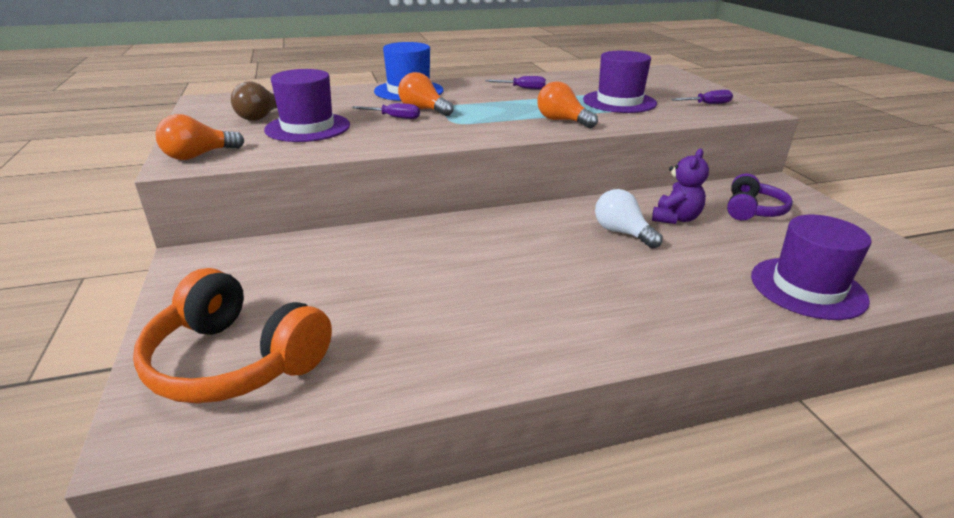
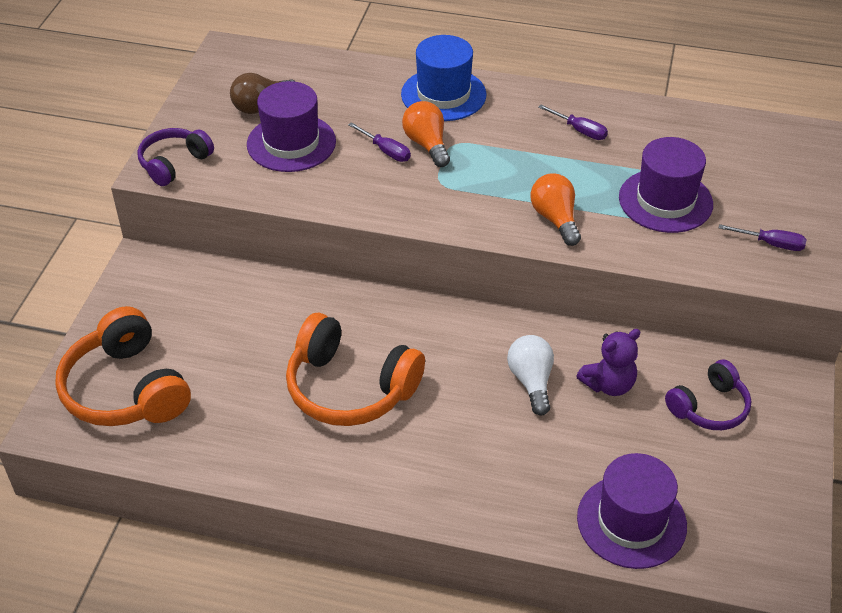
camera: 30 degrees right, 15 degrees up
orange light bulb [156,114,244,160] -> purple headphones [137,128,214,186]
none -> orange headphones [286,312,425,426]

